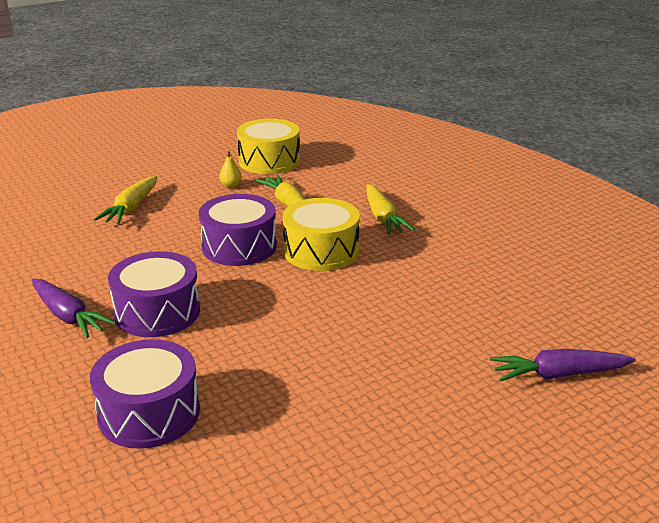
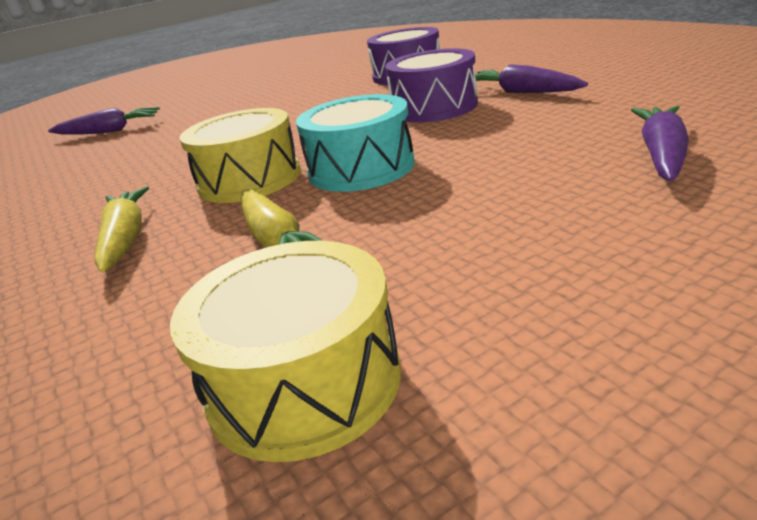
camera: 175 degrees left, 0 degrees up
yellow carrot [94,176,157,224] -> none
purple drum [199,194,277,266] -> turquoise drum [296,94,415,192]
yellow pear [219,151,242,188] -> none
none -> purple carrot [631,106,689,181]

